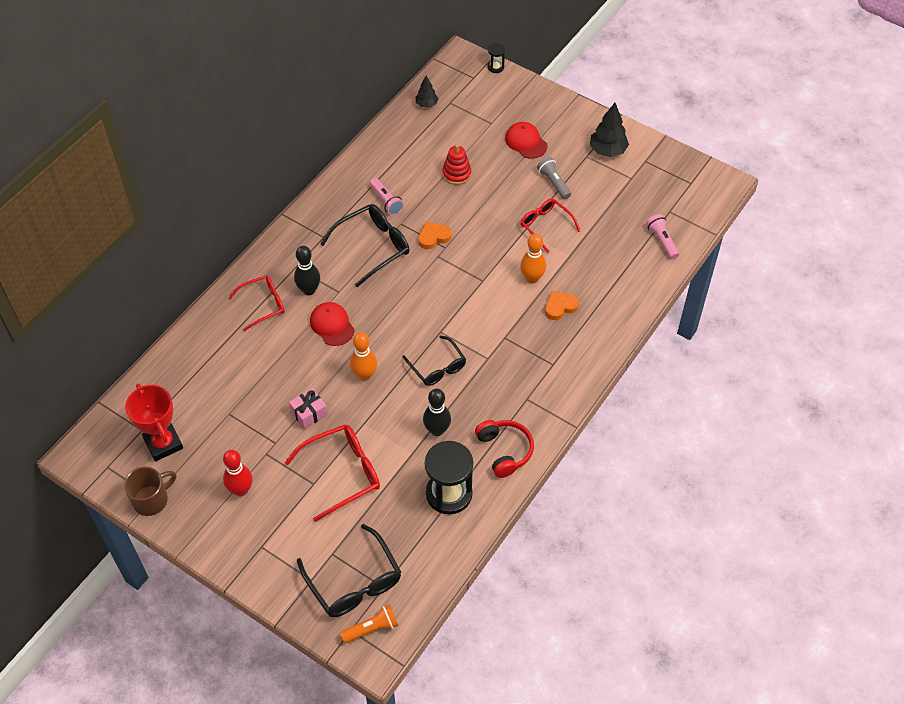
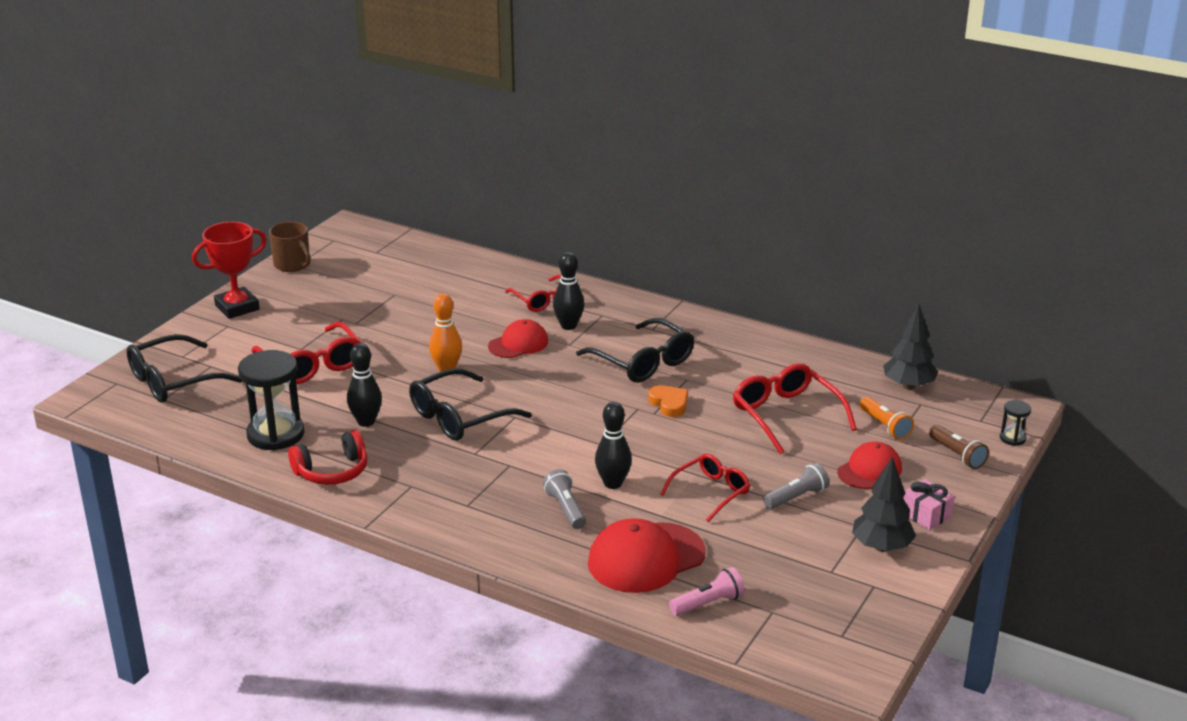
camera: 85 degrees right, 25 degrees down
red trophy [125,383,183,462] -> red trophy moved to [192,222,267,319]
red bowling pin [223,450,253,496] -> none
pink gift [289,388,328,429] -> pink gift moved to [903,479,955,530]
orange flashlight [340,604,398,643] -> orange flashlight moved to [860,397,914,440]
pink flashlight [370,178,404,215] -> none
black glasses [402,335,466,386] -> black glasses [409,368,532,441], size x1.51
black tree [416,76,438,108] -> black tree [883,303,938,389], size x1.65
red stacking toy [442,144,471,185] -> red glasses [733,363,857,454]
orange bowling pin [520,234,546,283] -> black bowling pin [595,402,632,489]
orange heart [545,291,579,320] -> grey flashlight [543,469,586,529]
none -> red cap [588,518,706,593]
none -> brown flashlight [929,425,989,469]

